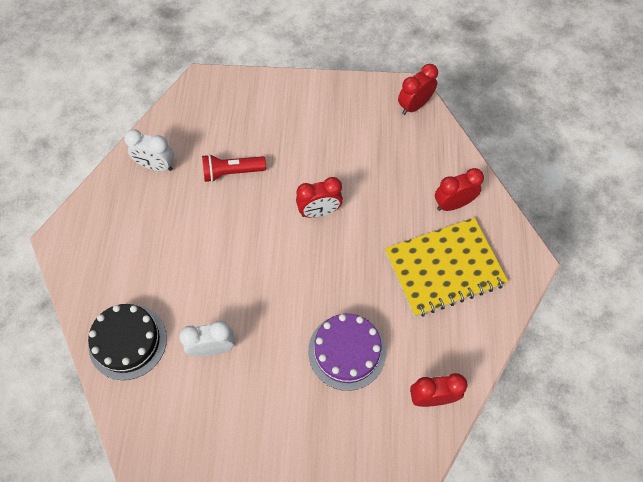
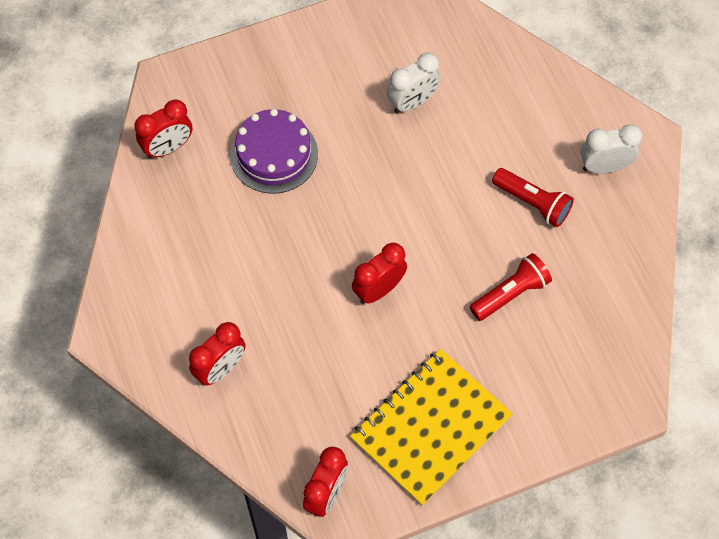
camera: 155 degrees right, 0 degrees up
black cake [88,304,167,380] -> none
white clock [124,129,174,171] -> white clock moved to [581,124,642,173]
yellow notebook [385,218,508,317] -> yellow notebook moved to [350,349,513,506]
none -> red flashlight [492,168,574,227]

